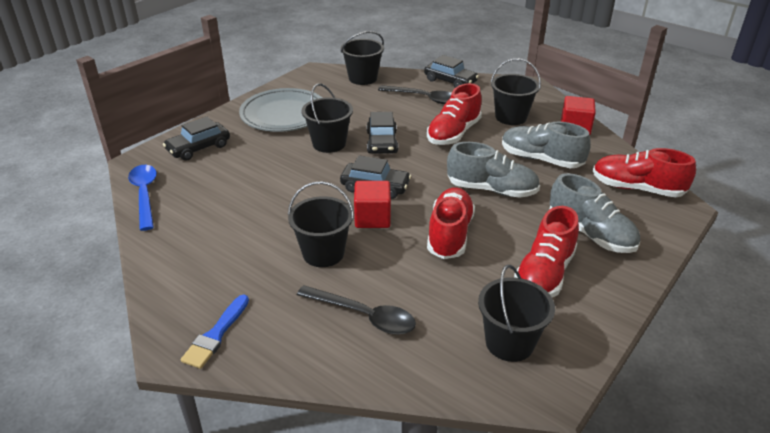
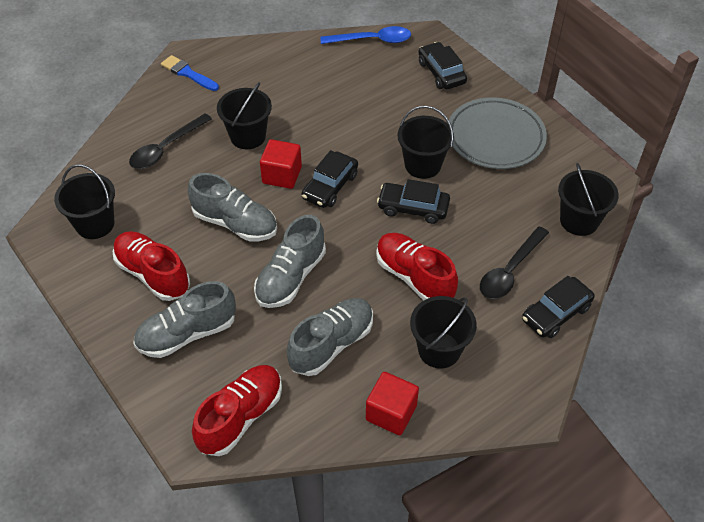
camera: 105 degrees right, 15 degrees up
red shoe [427,187,475,259] -> grey shoe [188,173,277,241]

